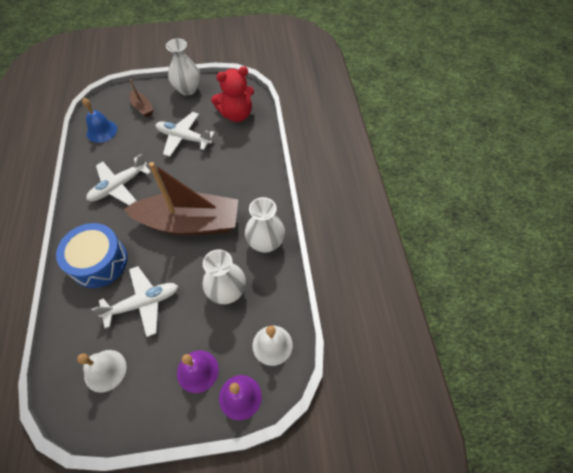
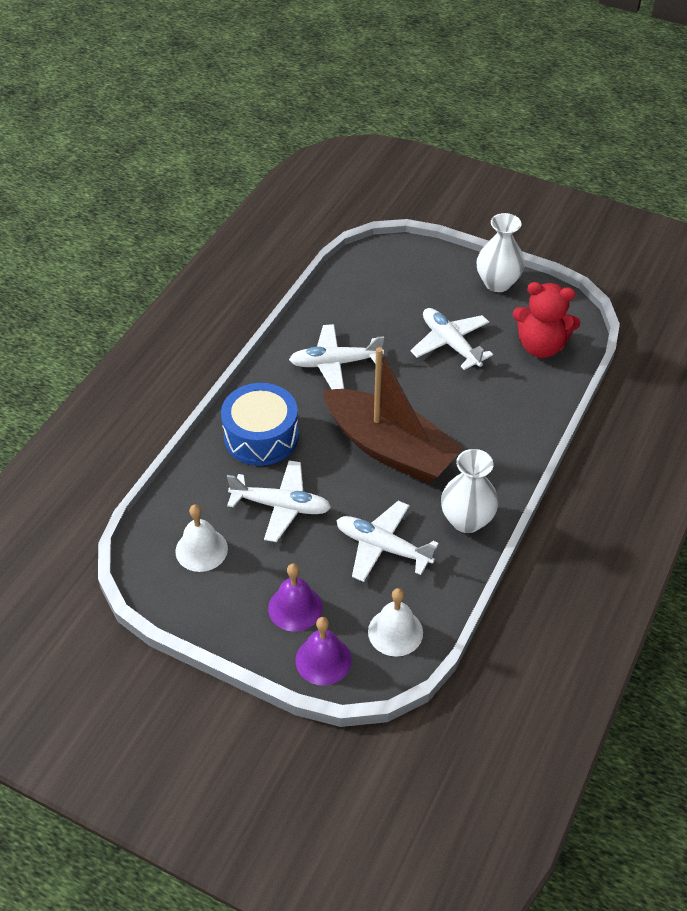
camera: 35 degrees right, 10 degrees down
blue bell [82,98,117,143] -> none
brown boat [130,79,153,117] -> none
white vase [202,249,246,304] -> white plane [336,501,439,582]

